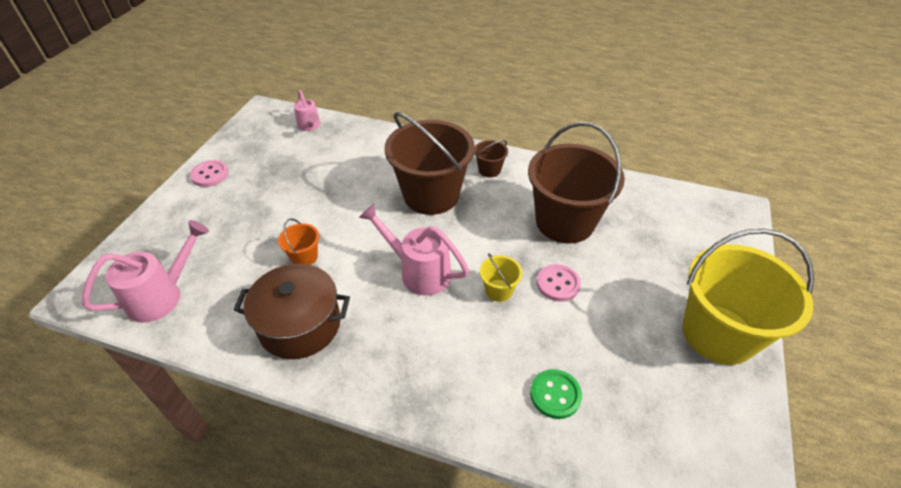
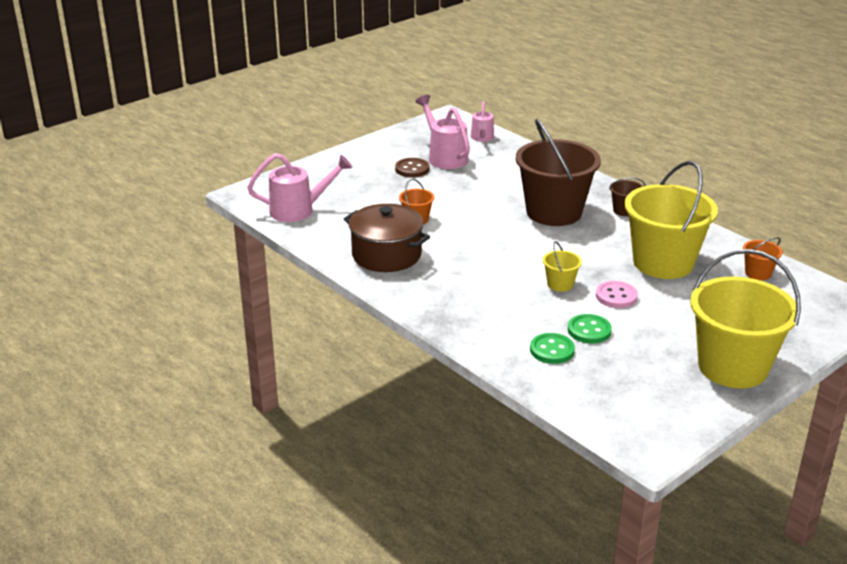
camera: 30 degrees right, 15 degrees down
pink button [190,160,229,187] -> none
pink watering can [359,204,469,295] -> pink watering can moved to [415,95,470,169]
brown bucket [528,122,625,244] -> yellow bucket [624,161,718,279]
none -> brown button [395,158,429,177]
none -> green button [568,314,612,344]
none -> orange bucket [743,237,783,280]

